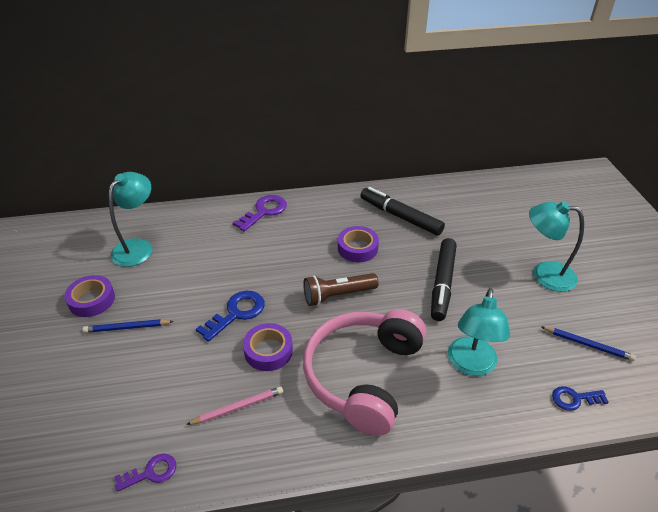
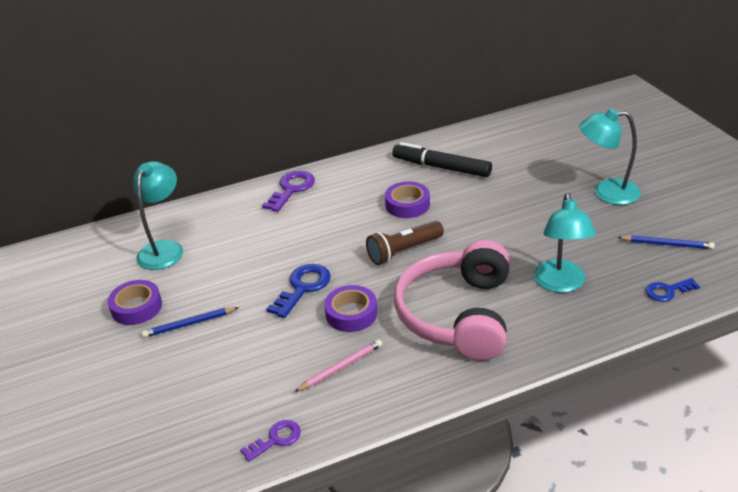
camera: 10 degrees left, 5 degrees down
black marker [431,238,457,321] -> none

